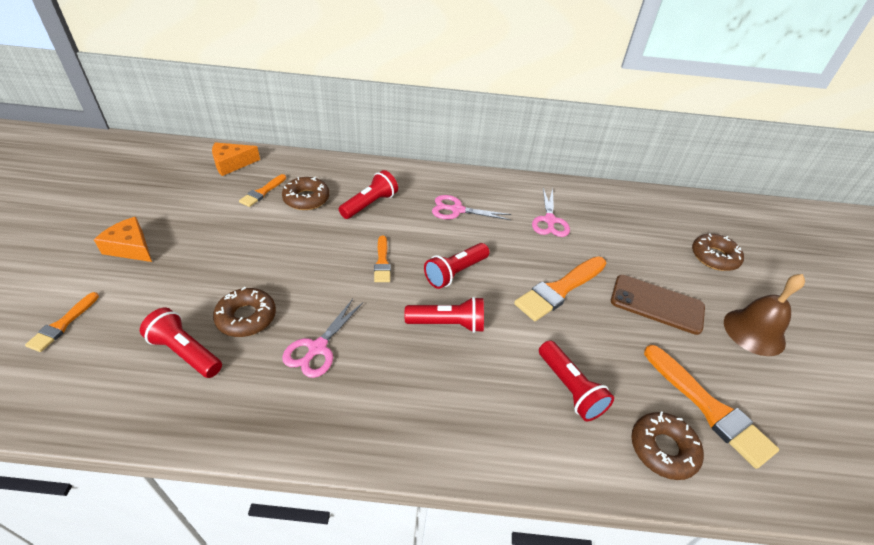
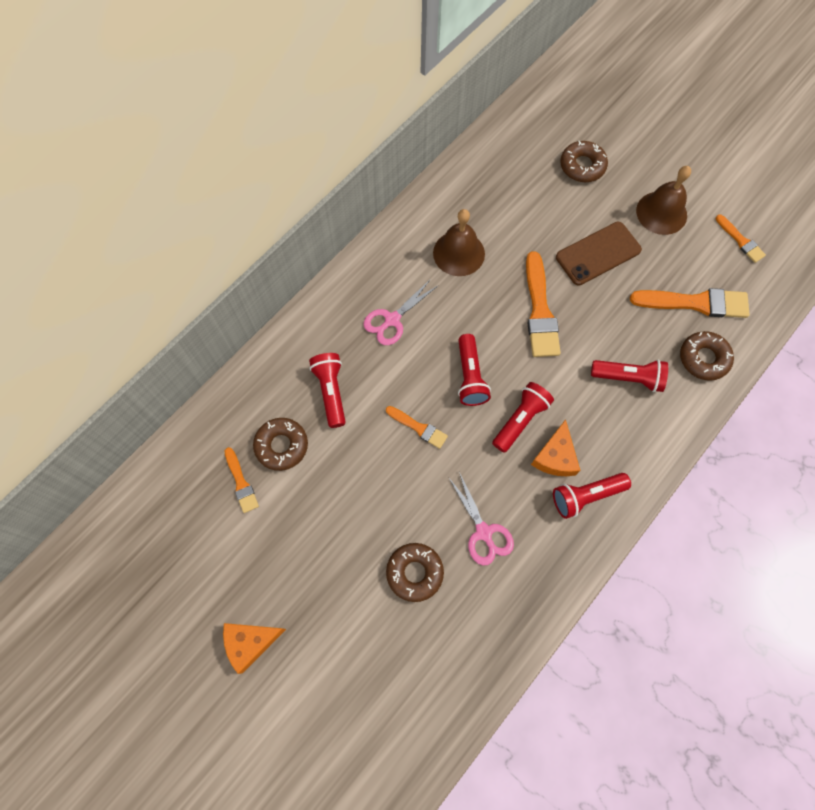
camera: 50 degrees left, 25 degrees up
orange brush [25,292,99,352] -> orange brush moved to [716,215,766,263]
red flashlight [140,308,222,378] -> red flashlight moved to [553,473,631,519]
orange cheese [212,142,260,176] -> orange cheese moved to [531,419,581,476]
pink scissors [532,188,570,237] -> brown bell [433,209,485,276]

